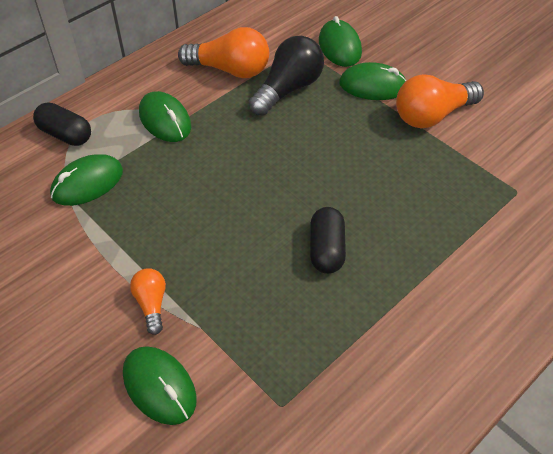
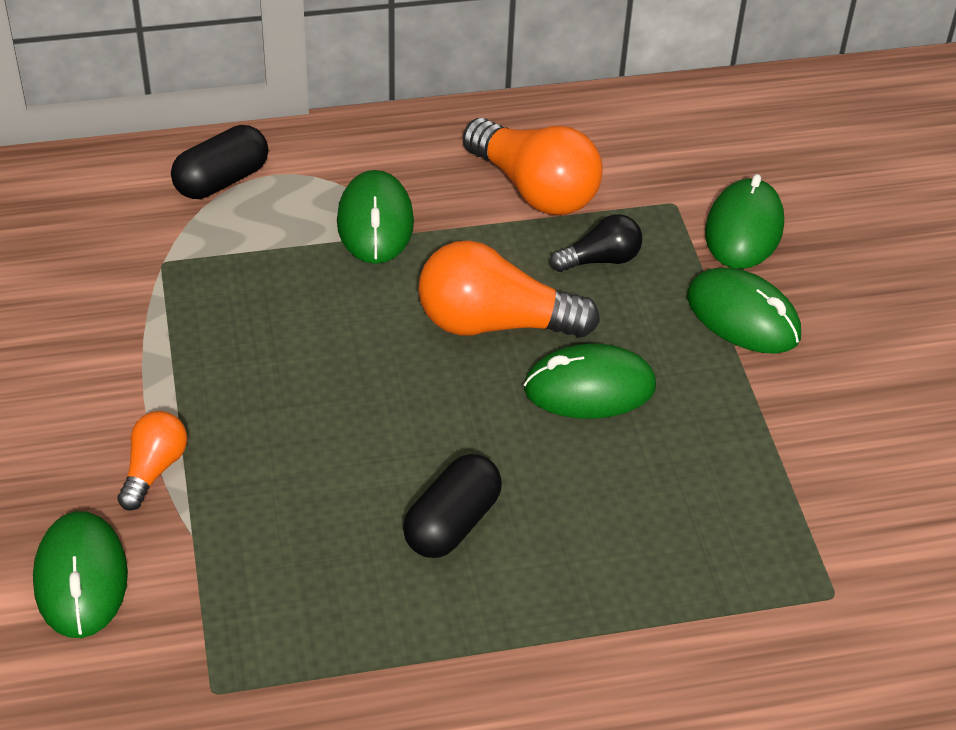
camera: 30 degrees right, 5 degrees down
black capsule [33,102,91,146] -> black capsule turned 75 degrees clockwise [171,125,268,199]
green mouse [50,154,123,206] -> green mouse moved to [524,344,656,419]
black light bulb [249,36,324,116] -> black light bulb [550,214,642,272], size x0.55
orange light bulb [396,74,484,128] -> orange light bulb moved to [418,241,600,338]

